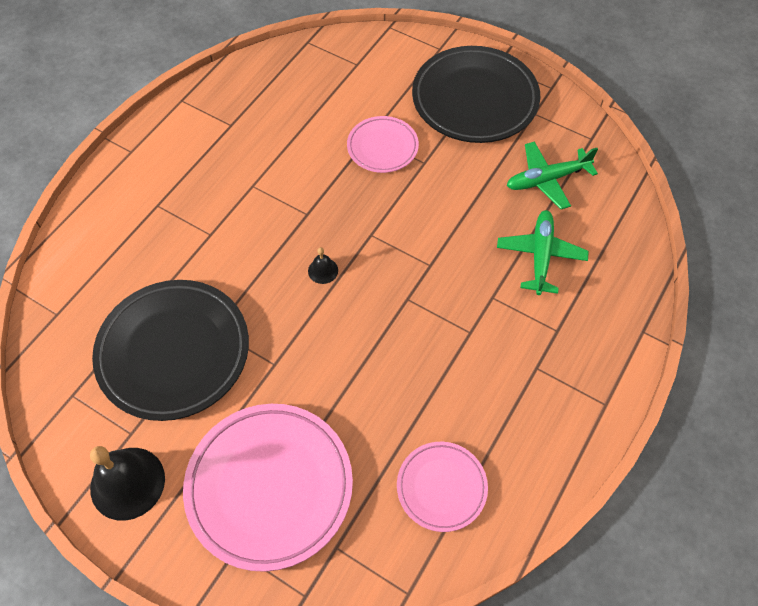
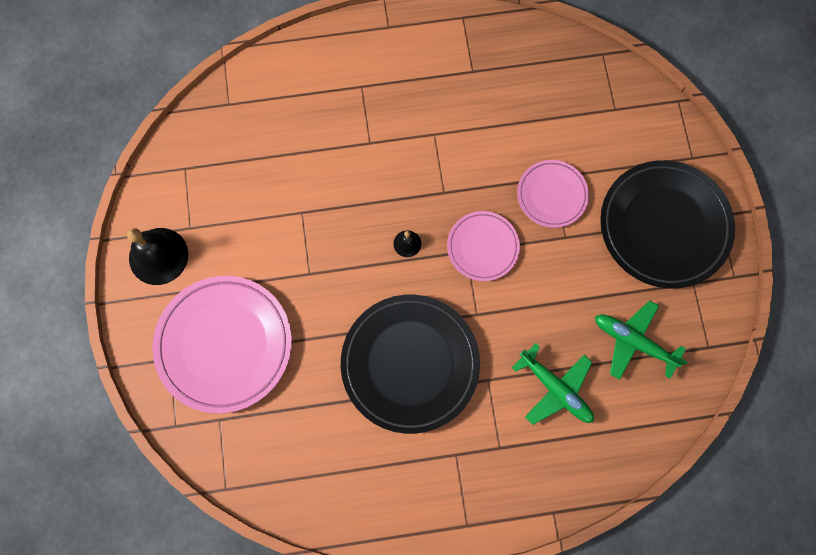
camera: 50 degrees right, 15 degrees up
black plate [92,280,249,421] -> black plate moved to [341,295,480,434]
pink plate [397,442,488,532] -> pink plate moved to [447,211,520,281]
green plane [497,210,589,295] -> green plane turned 75 degrees clockwise [512,343,594,425]

